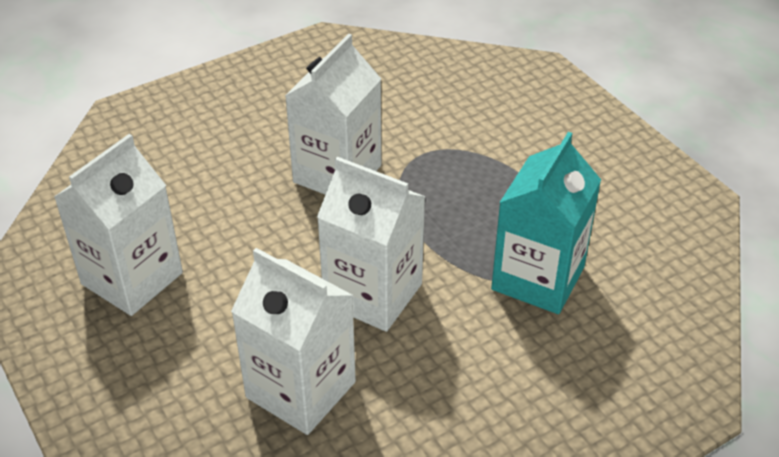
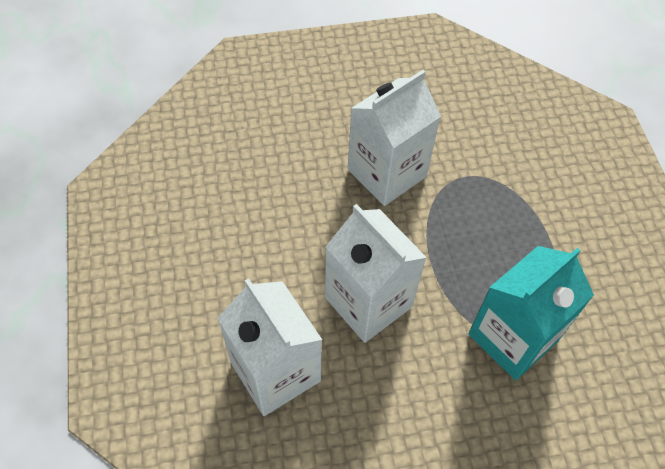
camera: 20 degrees right, 15 degrees up
white carton [54,134,183,316] -> none

